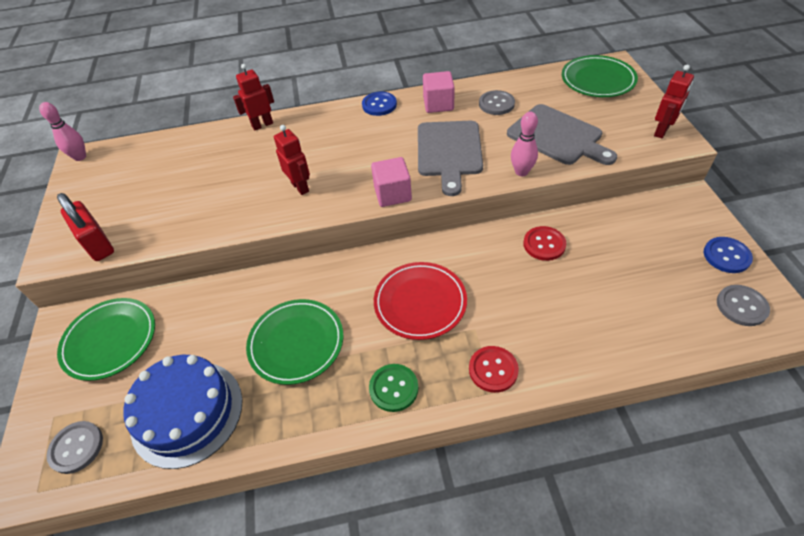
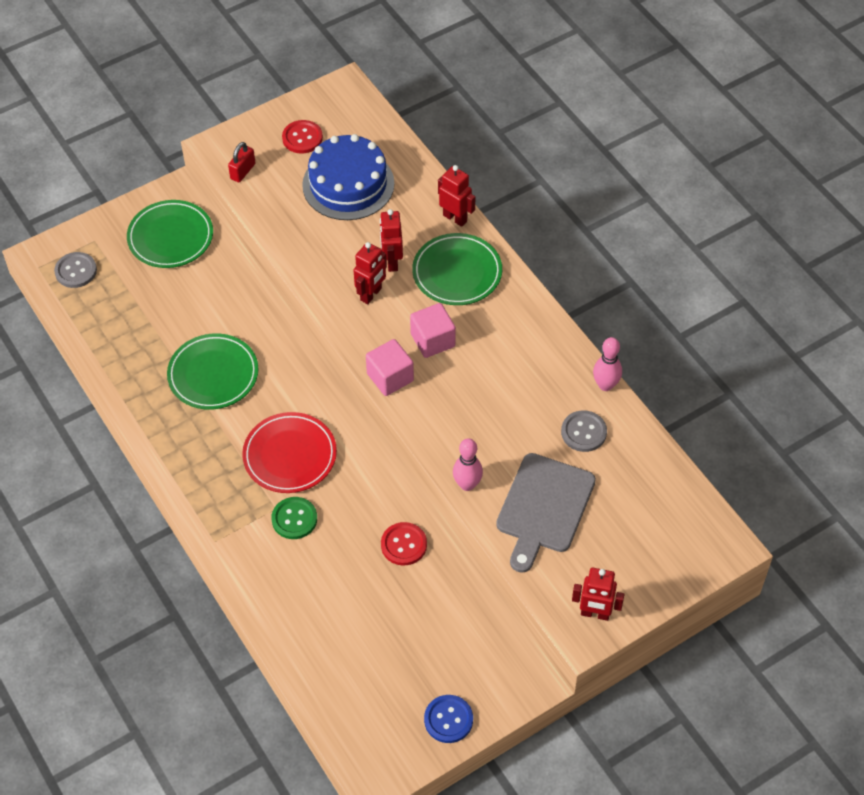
camera: 65 degrees right, 5 degrees up
pink bowling pin [39,102,86,161] -> pink bowling pin moved to [593,337,622,391]
red padlock [57,193,114,261] -> red padlock [228,142,256,182], size x0.62
blue cake [123,355,243,469] -> blue cake moved to [302,134,394,220]
blue button [362,92,397,116] -> none
green button [369,364,418,412] -> green button moved to [271,497,317,539]
grey cutting board [418,121,483,196] -> none
pink cube [423,71,455,113] -> pink cube moved to [410,303,456,358]
red button [469,346,519,393] -> red button moved to [282,120,323,154]
green plate [562,55,638,97] -> green plate moved to [412,233,502,305]
grey button [717,285,770,326] -> none
none -> red robot [380,209,403,272]

